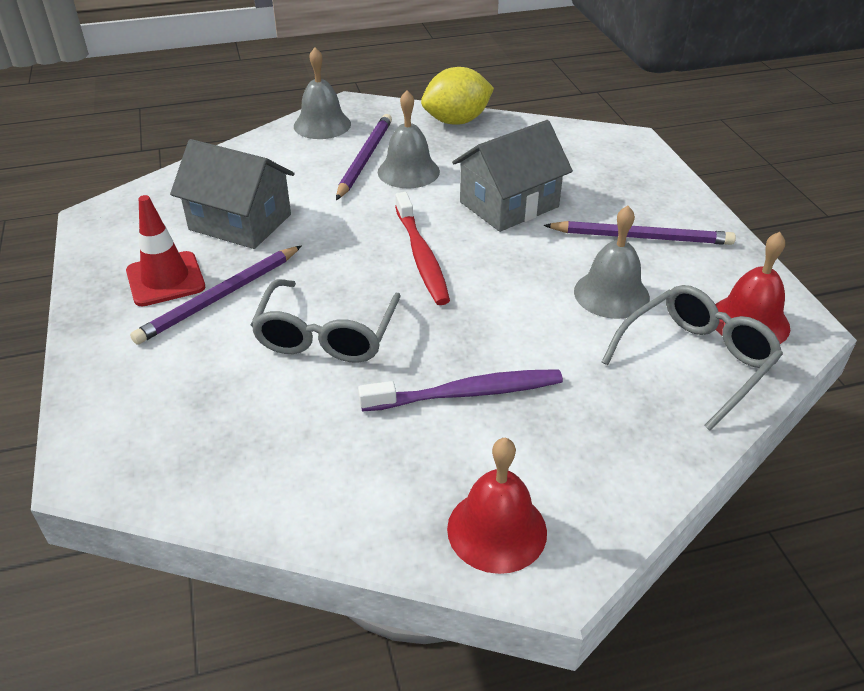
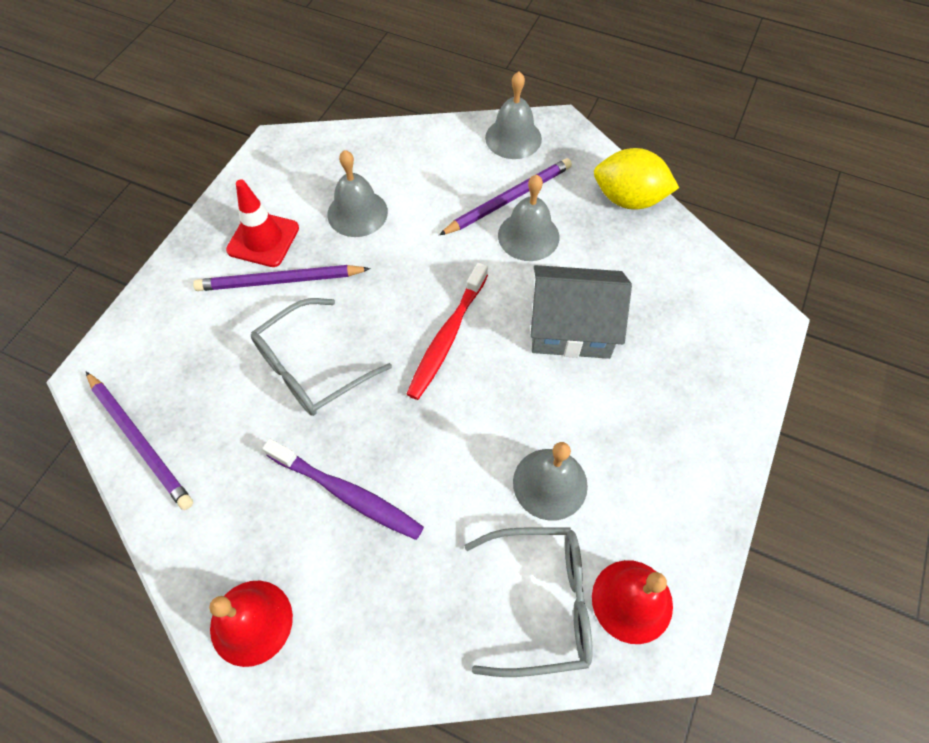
camera: 40 degrees right, 20 degrees up
grey house [170,139,295,249] -> grey bell [327,150,388,237]
purple pencil [544,221,736,245] -> purple pencil moved to [86,372,193,510]

